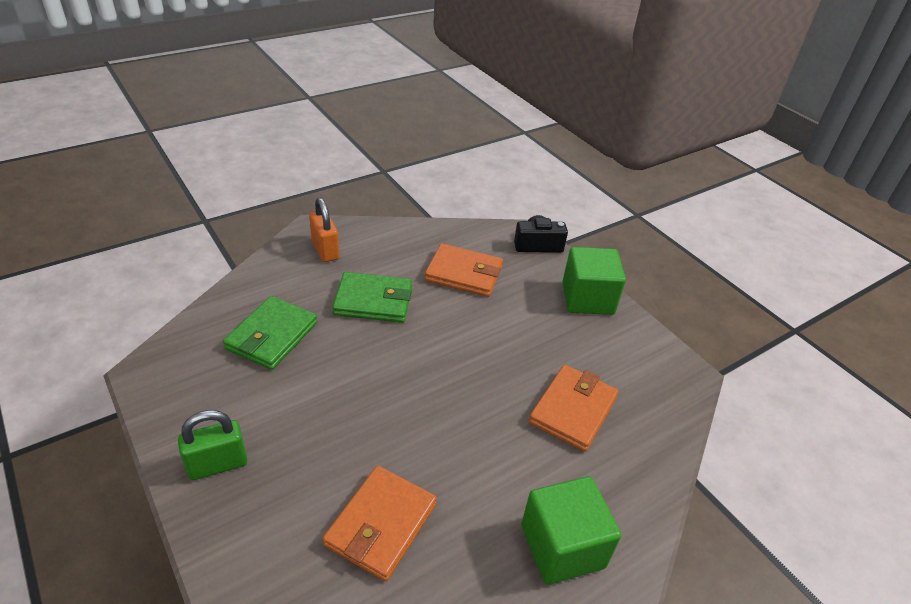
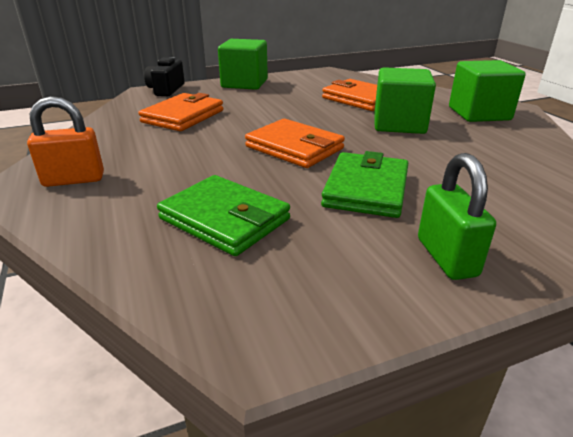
camera: 75 degrees left, 10 degrees down
orange wallet [323,466,437,581] -> orange wallet moved to [245,119,345,168]
green wallet [332,272,412,323] -> green wallet moved to [321,151,408,218]
none -> green cube [374,67,436,134]

